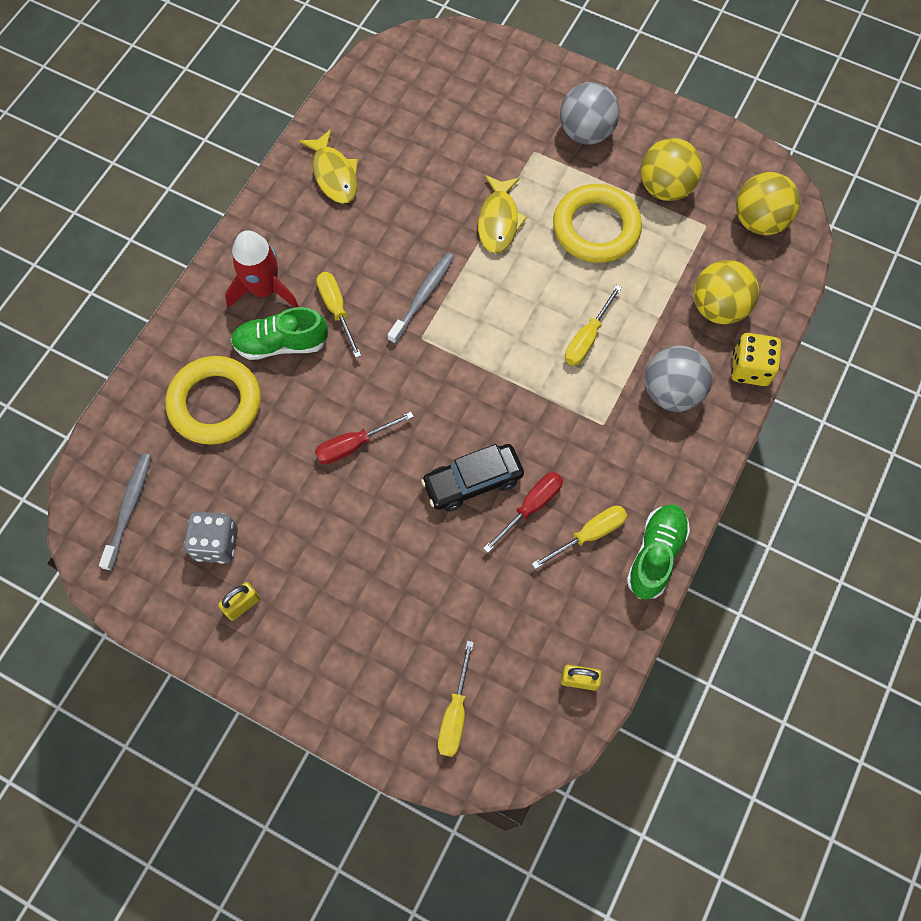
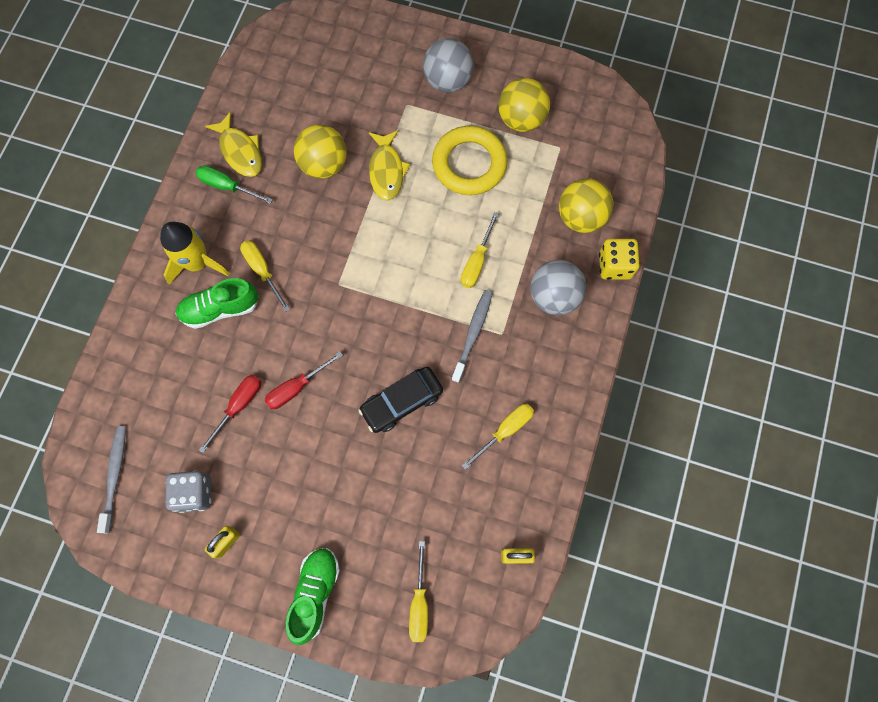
camera: 10 degrees left, 5 degrees up
yellow ring [166,356,261,445] -> none
red rocket [225,230,299,308] -> yellow rocket [160,222,230,285]
grey toothbrush [388,252,454,344] -> grey toothbrush moved to [451,290,493,383]
red screwdriver [483,472,563,553] -> red screwdriver moved to [199,375,261,453]
green shoe [627,504,690,600] -> green shoe moved to [285,548,340,645]
yellow ball [736,172,800,235] -> yellow ball moved to [294,124,347,179]
none -> green screwdriver [196,165,273,204]

